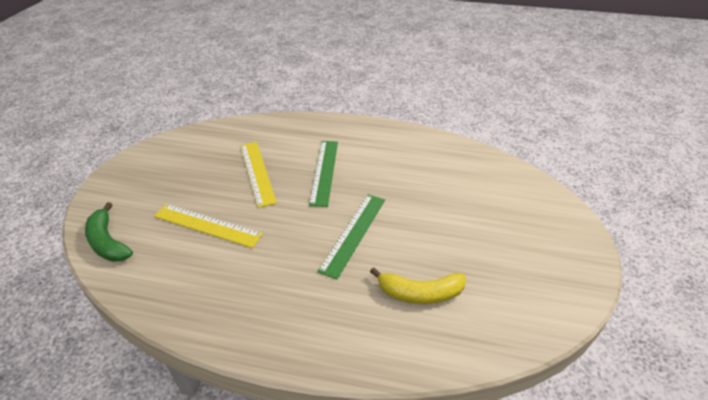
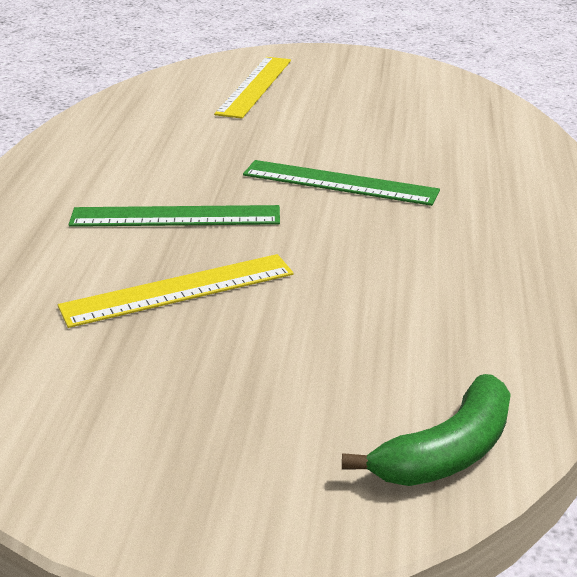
camera: 95 degrees left, 10 degrees down
yellow ruler [154,204,263,248] -> yellow ruler moved to [214,57,291,119]
yellow banana [370,267,466,304] -> none

